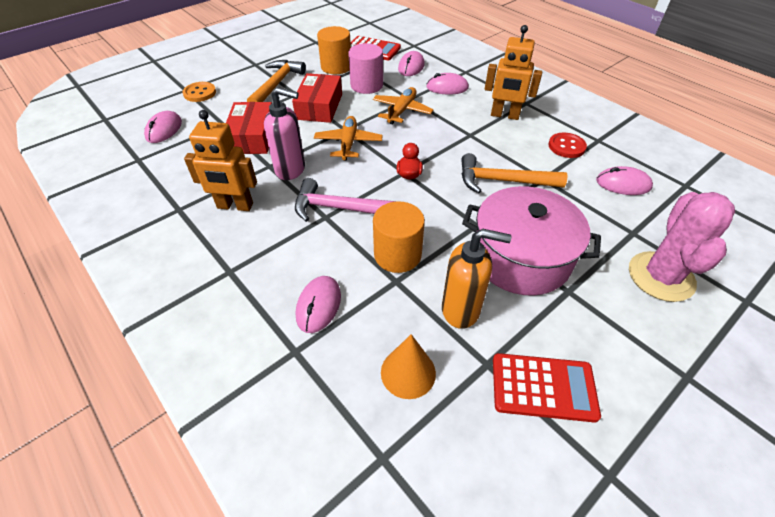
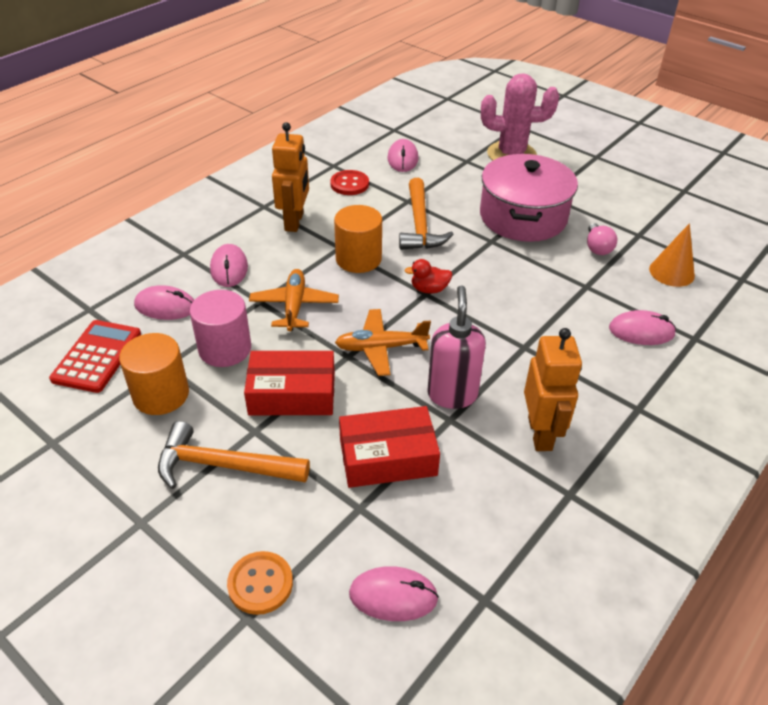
camera: 100 degrees left, 5 degrees down
pink hammer [295,178,397,222] -> none
orange plane [373,87,434,125] -> orange plane turned 75 degrees clockwise [249,269,339,331]
orange cylinder [373,201,425,273] -> orange cylinder moved to [334,205,382,273]
orange soap dispenser [442,229,512,329] -> pink light bulb [587,223,617,255]
red calculator [493,353,601,423] -> none

